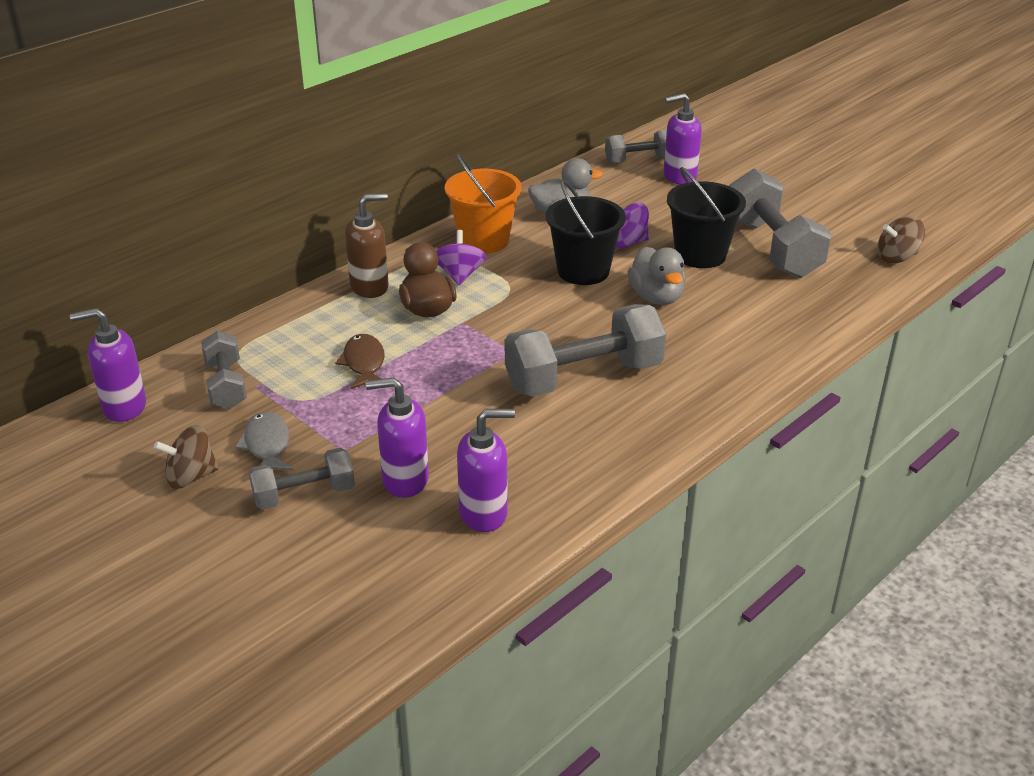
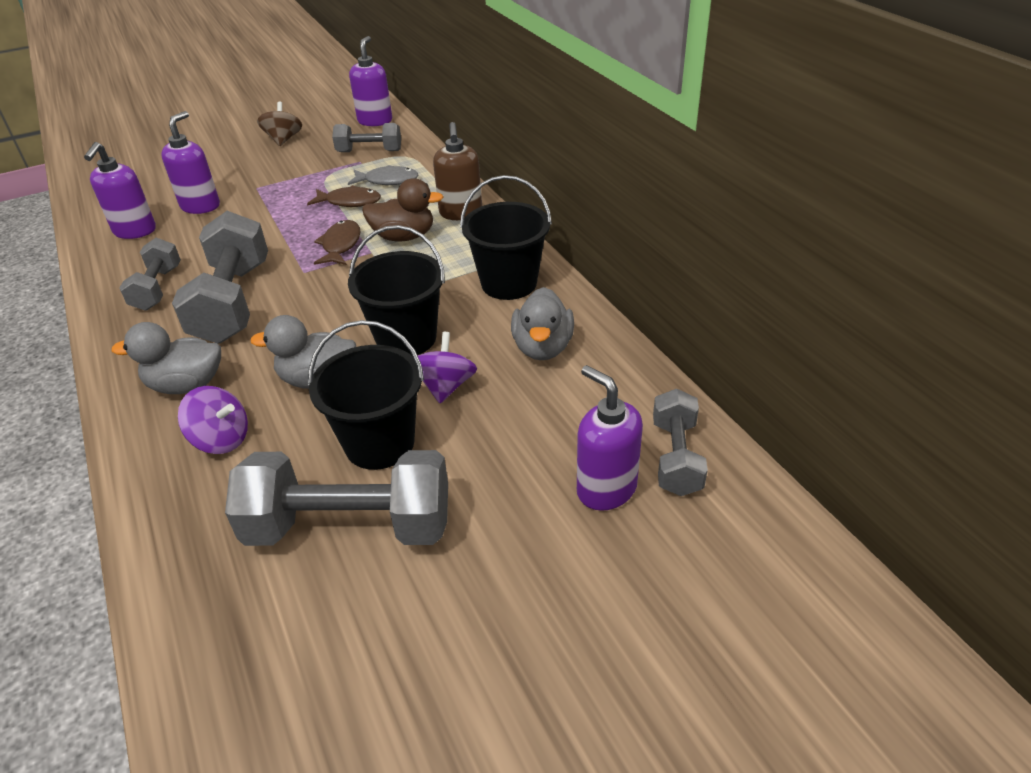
camera: 110 degrees right, 5 degrees up
grey fish [235,412,293,470] -> grey fish moved to [348,165,418,185]
grey dumbbell [249,448,355,510] -> grey dumbbell moved to [119,238,181,311]
purple spinning top [436,230,487,285] -> purple spinning top moved to [178,386,248,454]
orange bucket [445,154,522,254] -> black bucket [460,175,552,300]
purple soap dispenser [664,93,702,185] -> purple soap dispenser turned 45 degrees counterclockwise [577,365,643,511]
brown spinning top [878,216,925,263] -> none
none -> grey duck [111,322,221,394]
none -> brown fish [314,220,361,265]

